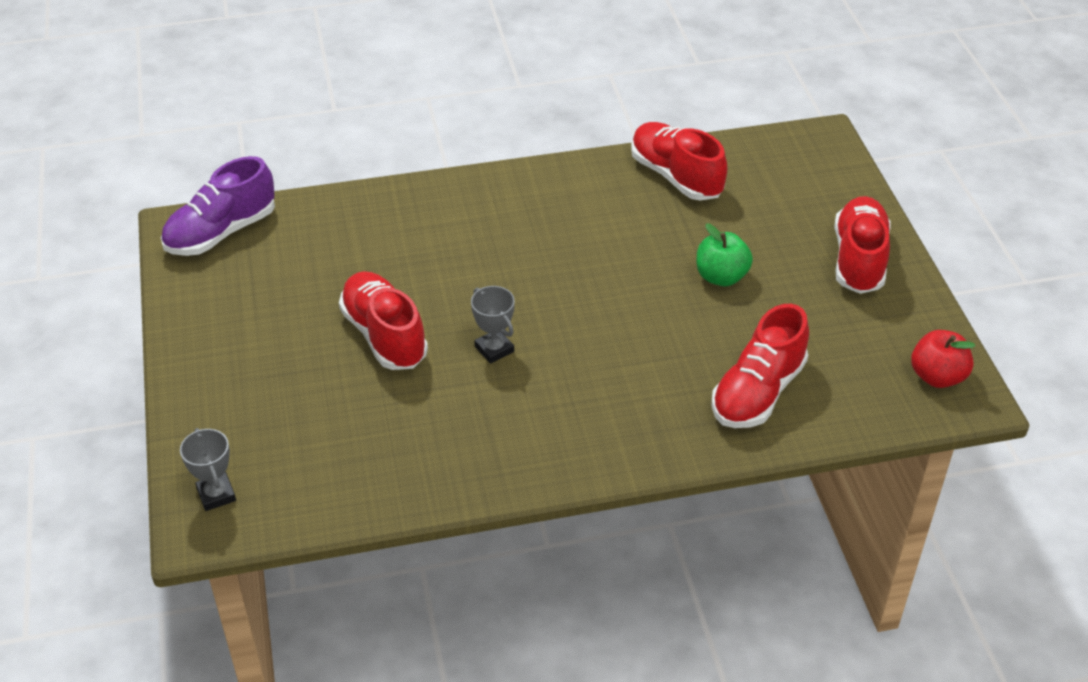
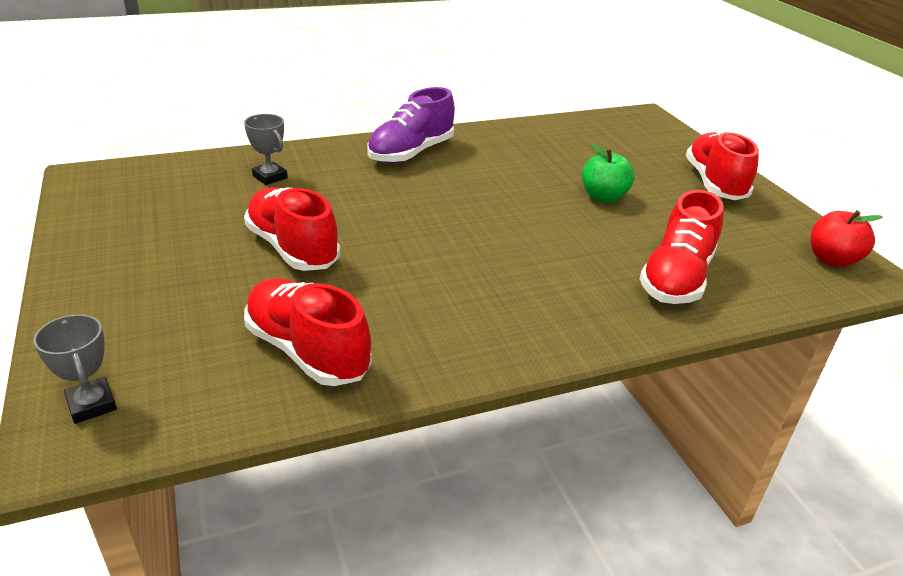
camera: 10 degrees left, 10 degrees down
purple shoe [161,156,275,256] -> purple shoe moved to [367,87,455,164]
grey trophy [471,286,515,364] -> grey trophy moved to [244,114,288,185]
red shoe [631,122,727,200] -> red shoe moved to [244,279,371,386]

